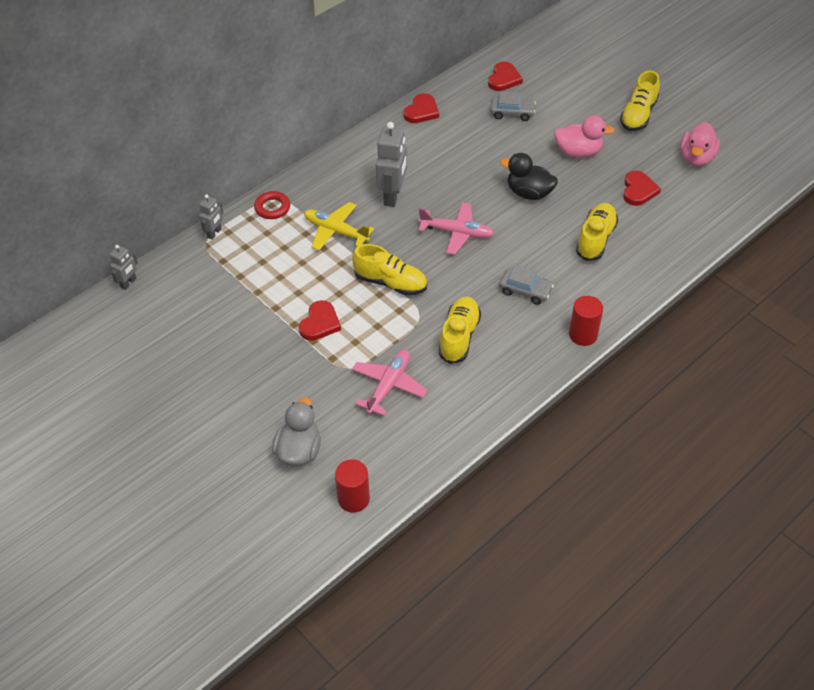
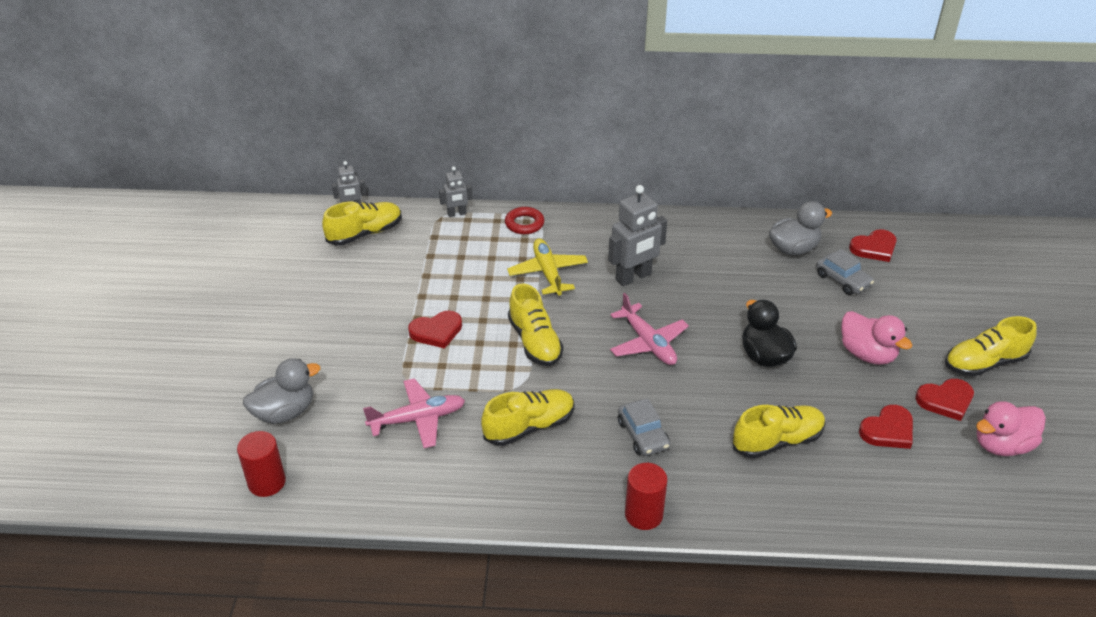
camera: 45 degrees right, 10 degrees down
red heart [404,93,439,123] -> red heart moved to [915,379,974,421]
none -> yellow shoe [322,201,402,245]
none -> grey duck [769,201,832,255]

